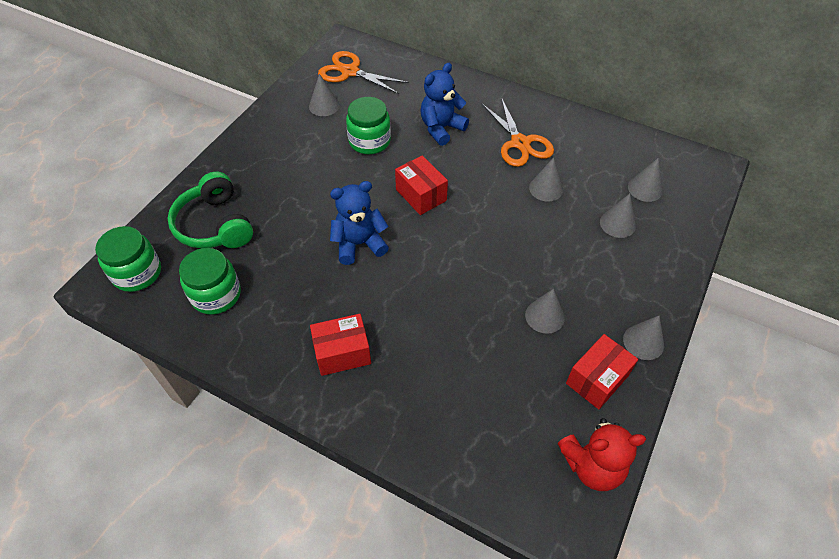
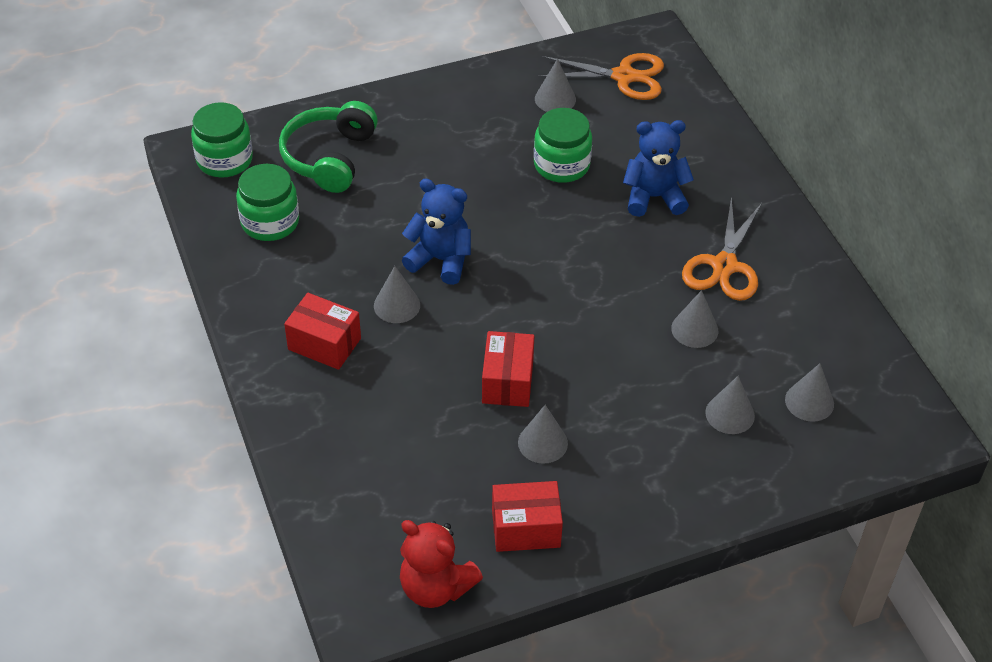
camera: 40 degrees right, 5 degrees down
orange scissors [318,51,409,94] -> orange scissors turned 120 degrees clockwise [538,53,664,100]
red box [395,155,448,215] -> red box moved to [482,331,534,407]
grey cone [623,315,664,360] -> grey cone moved to [374,266,420,323]

